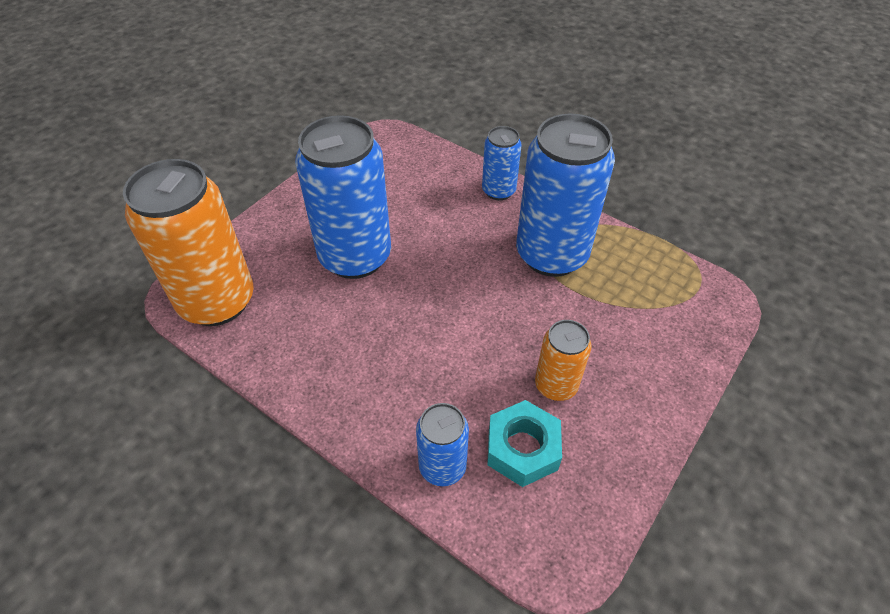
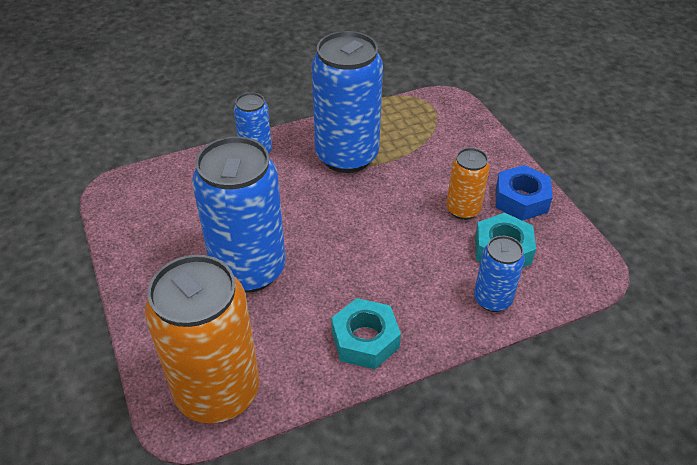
camera: 60 degrees left, 5 degrees down
none -> turquoise nut [331,298,401,369]
none -> blue nut [496,165,553,221]

